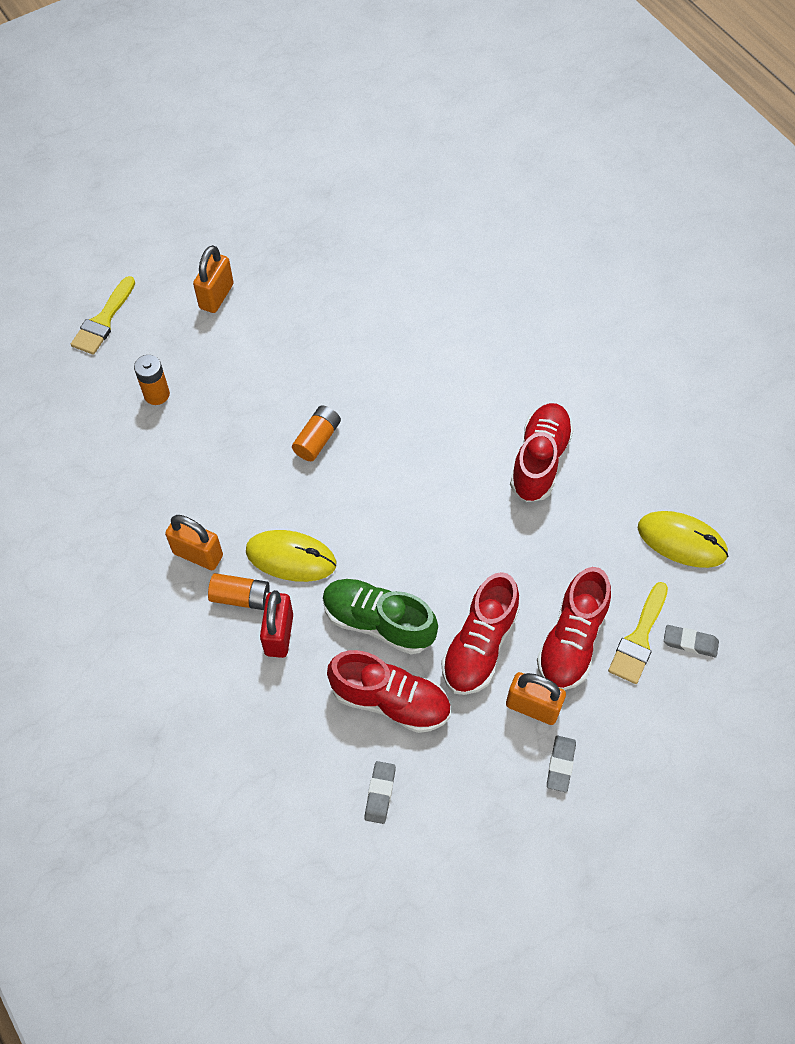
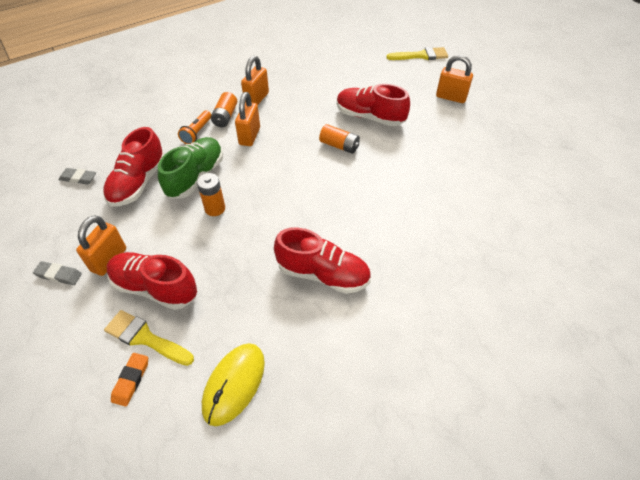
camera: 90 degrees right, 10 degrees down
yellow brush [71,276,135,355] -> yellow brush turned 150 degrees clockwise [386,47,448,60]
orange battery [134,355,170,405] -> orange battery moved to [197,173,225,216]
yellow mouse [246,530,336,582] -> orange padlock [235,92,260,146]
red padlock [260,590,293,658] -> orange flashlight [178,111,211,144]
red shoe [441,572,520,695] -> red shoe moved to [337,84,410,126]
grey eraser [664,625,719,657] -> orange eraser [111,353,148,407]

